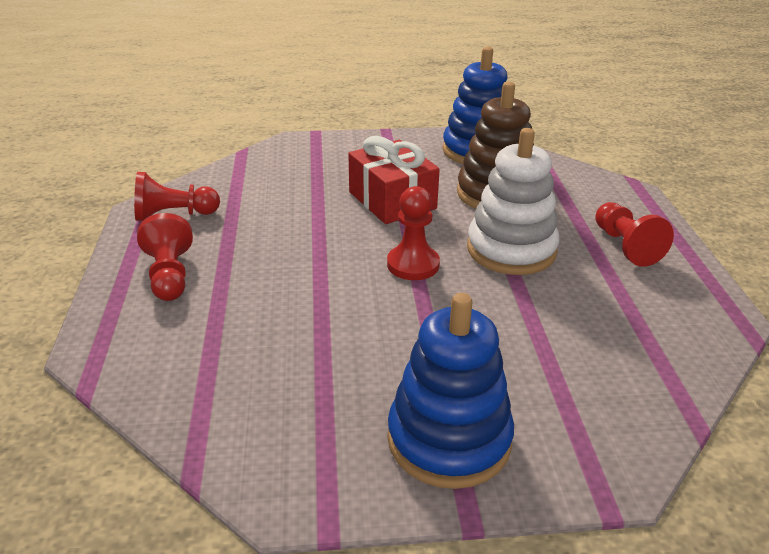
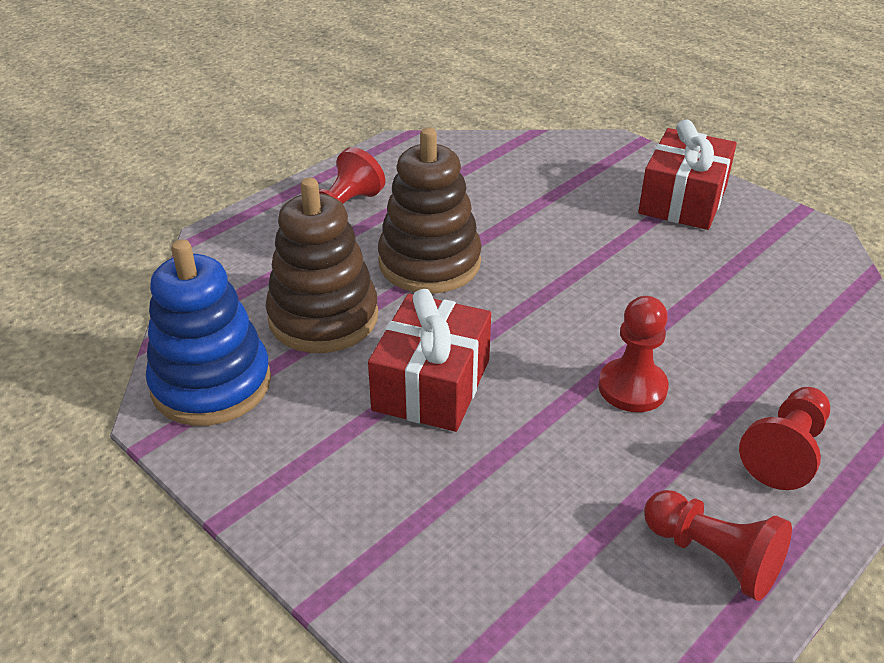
camera: 130 degrees left, 5 degrees up
red pawn [387,186,440,280] -> red pawn moved to [599,296,669,412]
blue stacking toy [387,293,514,489] -> red gift [638,119,737,230]
white stacking toy [467,128,559,275] -> brown stacking toy [378,127,482,294]

